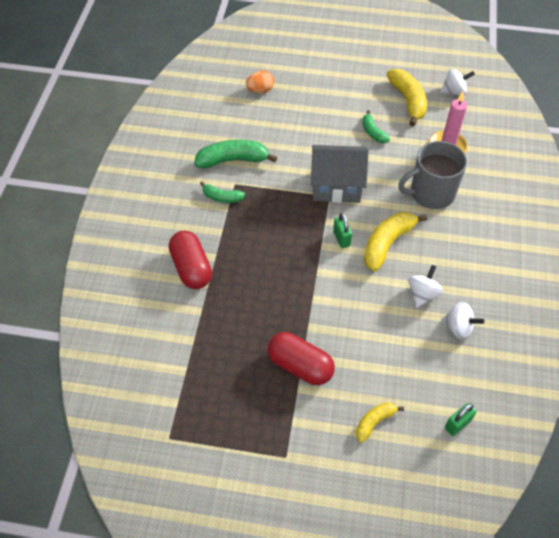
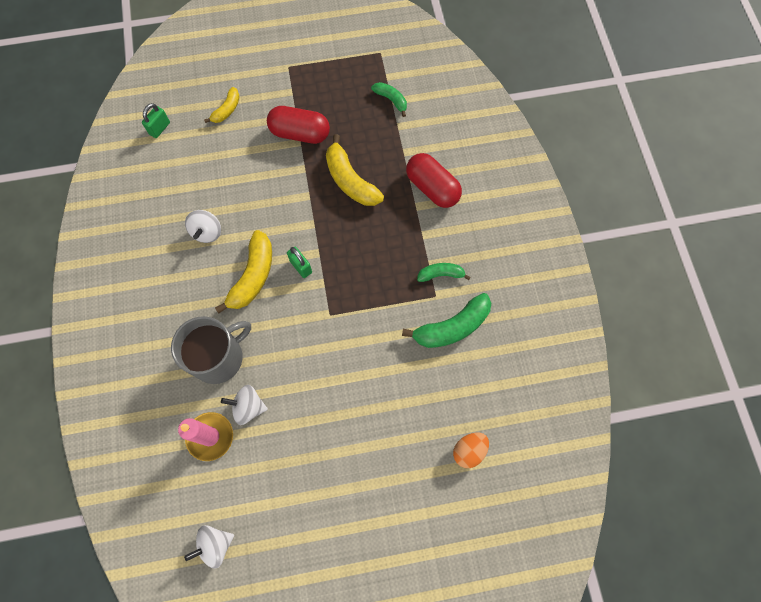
camera: 160 degrees right, 15 degrees up
grey house [311,145,369,203] -> none
green banana [362,110,390,143] -> green banana moved to [371,82,407,117]
yellow banana [387,69,427,126] -> yellow banana moved to [326,134,384,206]
white spinning top [441,302,484,340] -> white spinning top moved to [221,385,268,425]

